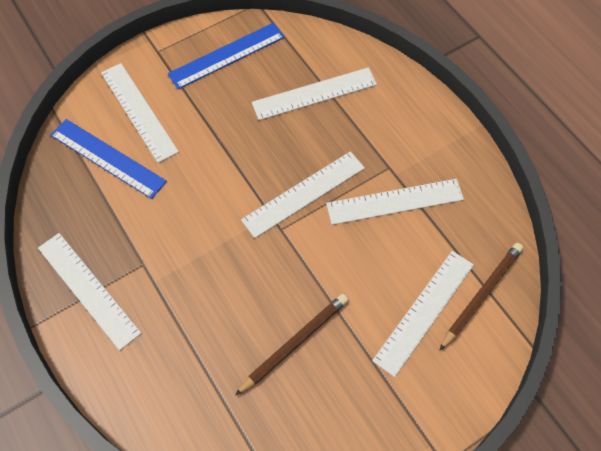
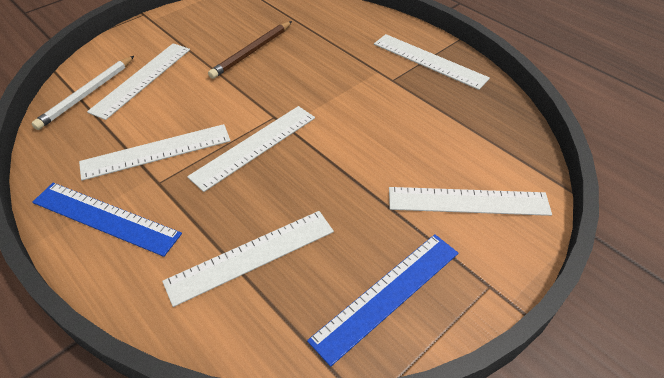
camera: 170 degrees right, 15 degrees down
blue ruler [51,119,167,199] -> blue ruler moved to [32,183,182,257]
white ruler [101,63,179,163] -> white ruler turned 45 degrees counterclockwise [389,187,552,216]
brown pencil [439,243,523,351] -> white pencil [31,56,134,130]

